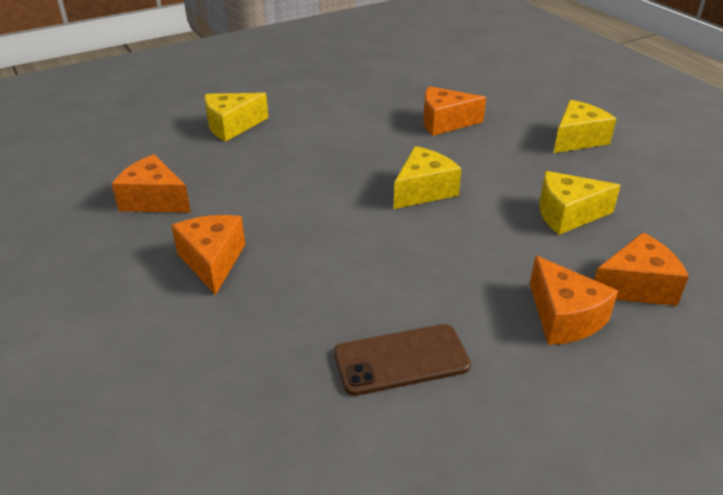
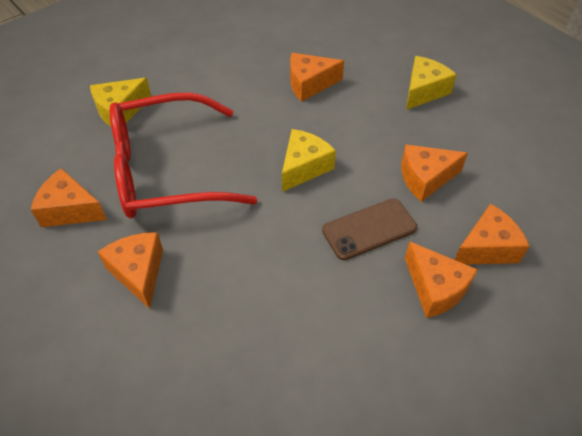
camera: 10 degrees left, 15 degrees up
brown phone [334,324,471,396] -> brown phone moved to [322,198,417,260]
yellow cheese [539,171,621,235] -> orange cheese [401,144,468,202]
none -> red glasses [110,92,257,218]

